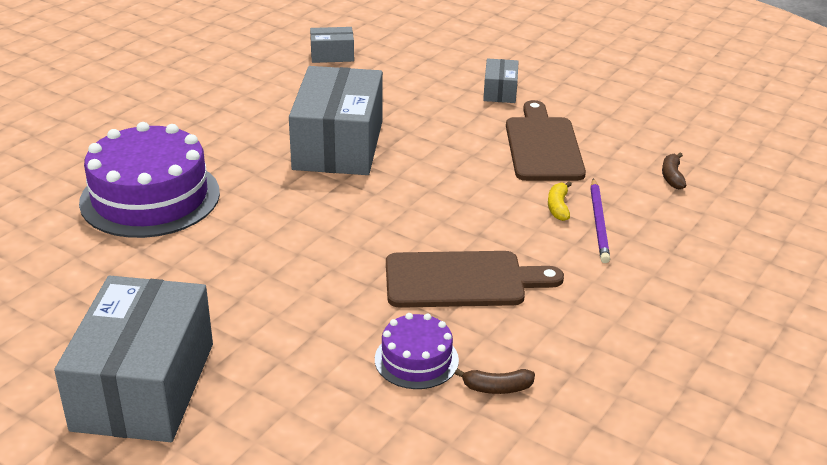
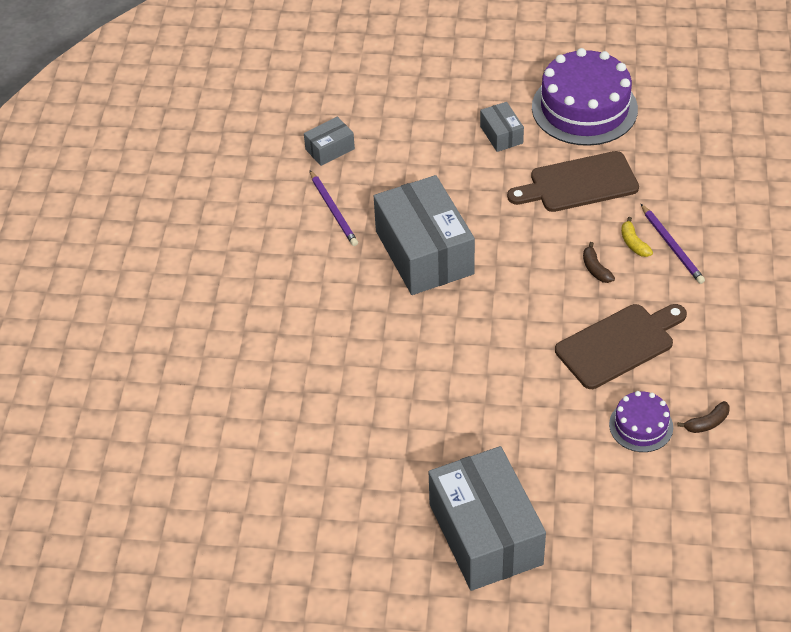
camera: 25 degrees left, 15 degrees up
purple cake [79,122,220,238] -> purple cake moved to [532,48,638,146]
brown cutting board [506,100,586,181] -> brown cutting board turned 75 degrees counterclockwise [507,151,639,212]
brown banana [662,153,687,189] -> brown banana moved to [583,242,615,283]
none -> purple pencil [310,170,358,246]

